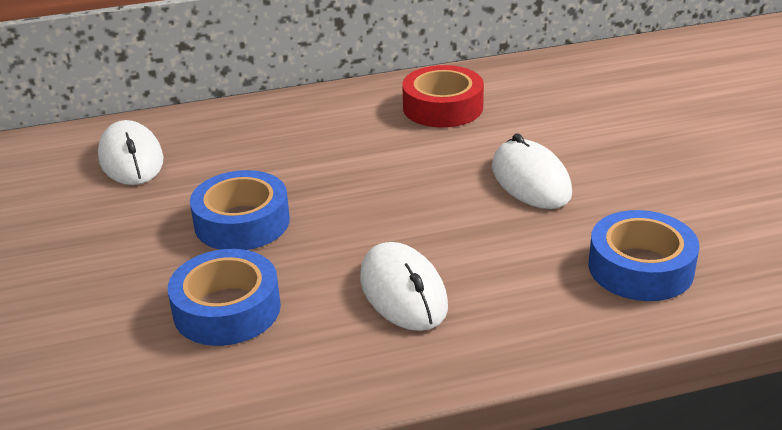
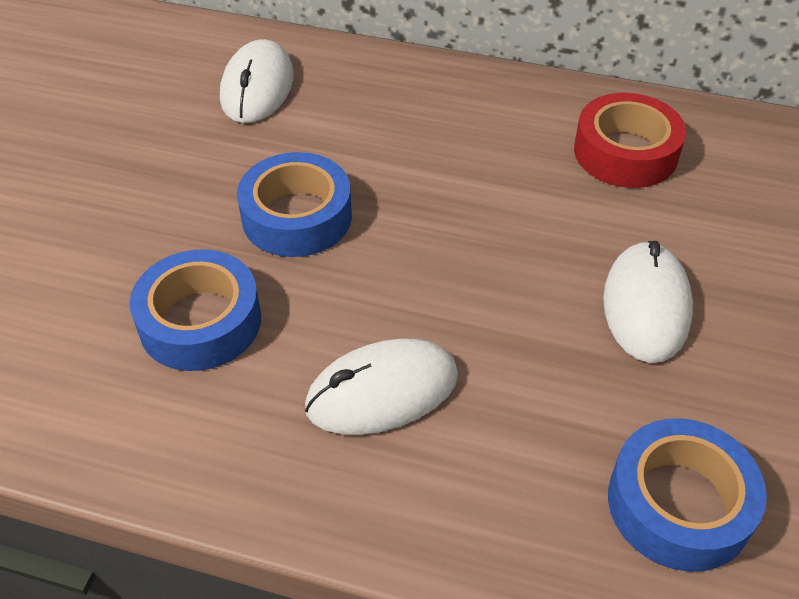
camera: 30 degrees right, 15 degrees up
white mouse [360,242,448,331] -> white mouse turned 60 degrees clockwise [305,338,458,435]

